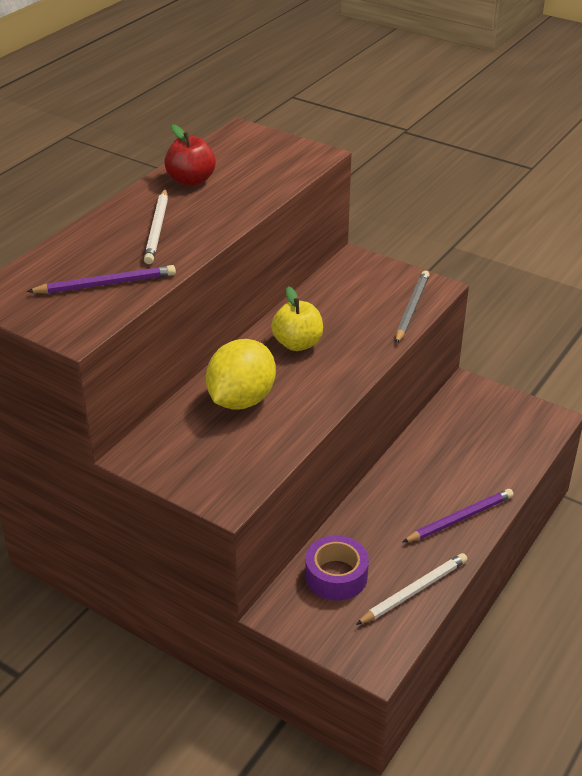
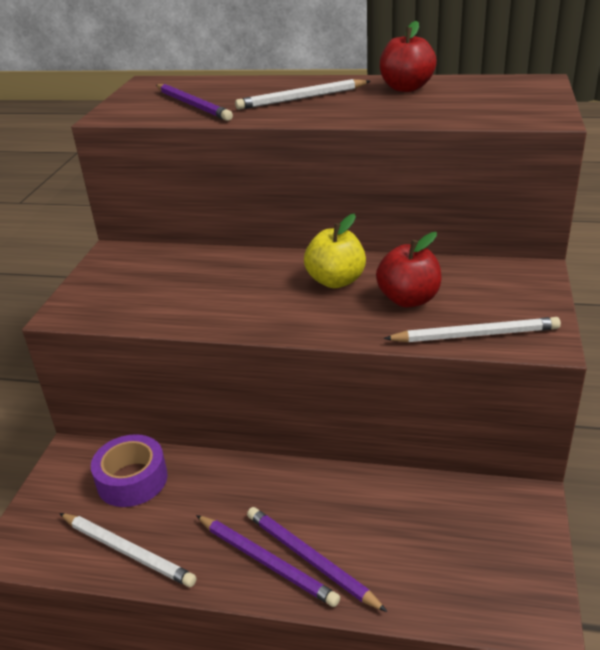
camera: 70 degrees right, 5 degrees down
yellow lemon [206,339,276,410] -> none
grey pencil [396,271,430,344] -> white pencil [384,317,561,342]
none -> purple pencil [247,507,387,612]
none -> red apple [376,232,442,307]

